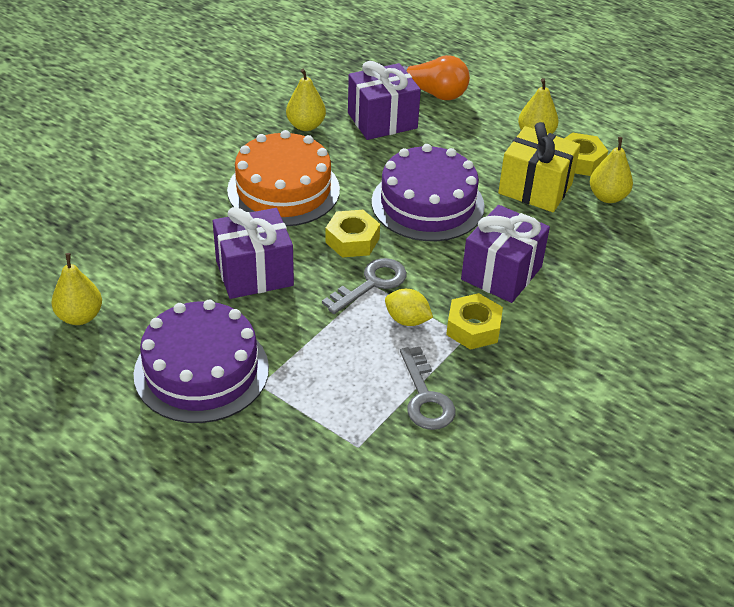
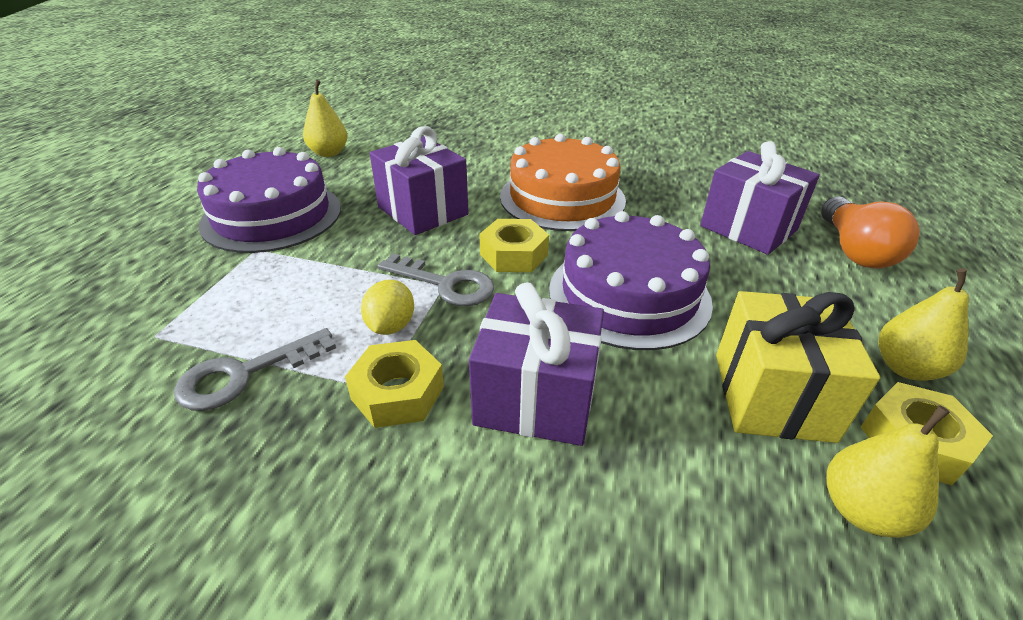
camera: 70 degrees right, 5 degrees down
yellow pear [286,69,326,131] -> none

